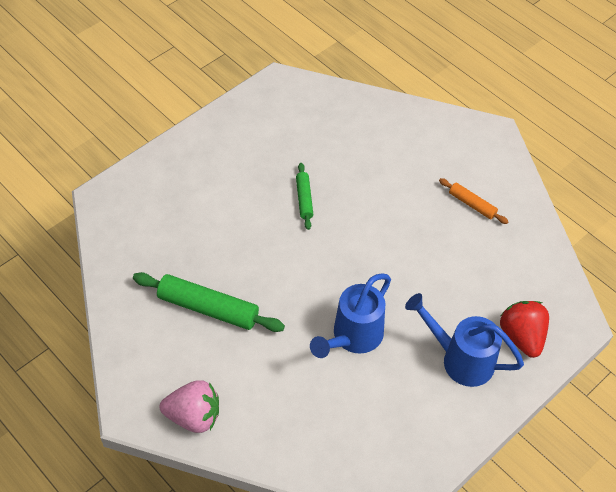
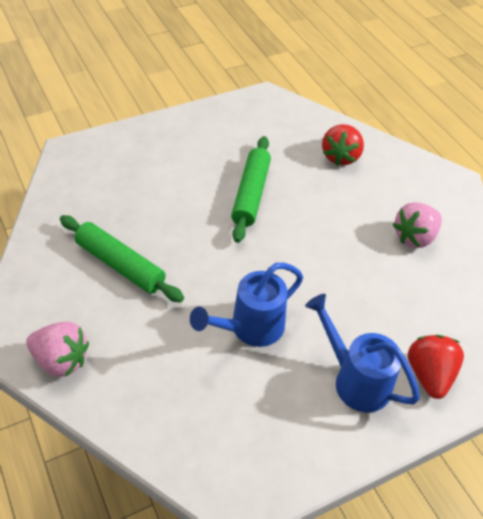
camera: 15 degrees right, 5 degrees down
green rolling pin [296,163,313,230] -> green rolling pin [231,136,271,243], size x1.83
orange rolling pin [439,178,509,224] -> pink strawberry [393,202,442,248]
none -> red strawberry [322,124,364,166]

